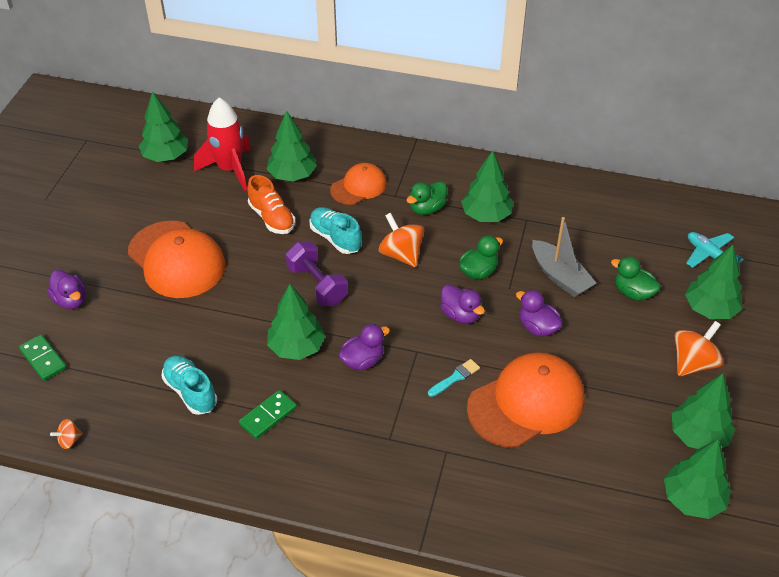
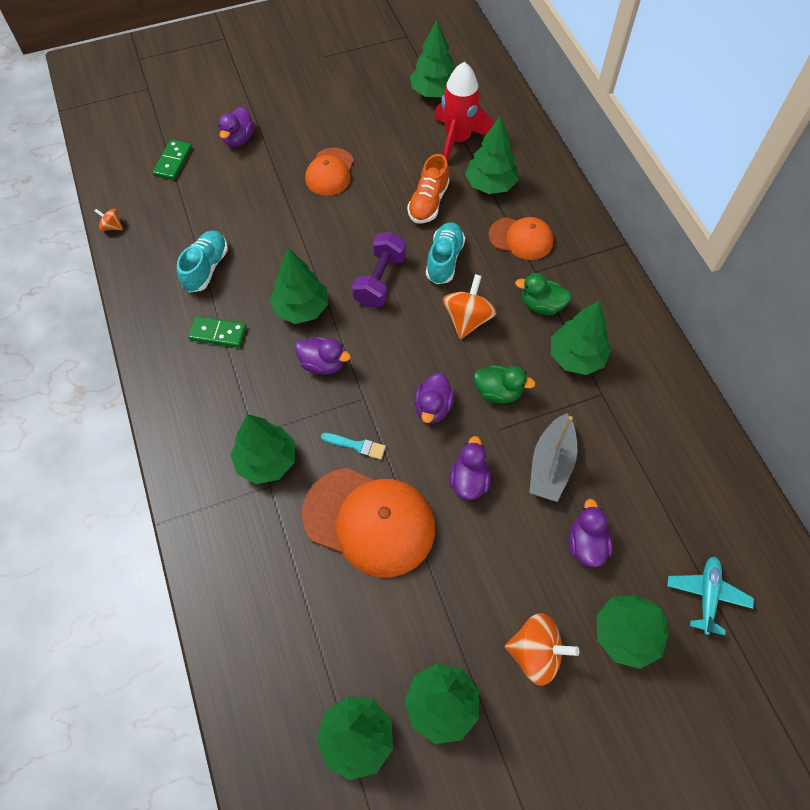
camera: 55 degrees right, 15 degrees up
orange cap [128,221,225,298] -> orange cap [305,148,354,196], size x0.58
green duck [611,256,661,301] -> purple duck [568,499,613,567]
none -> green tree [230,414,295,484]

